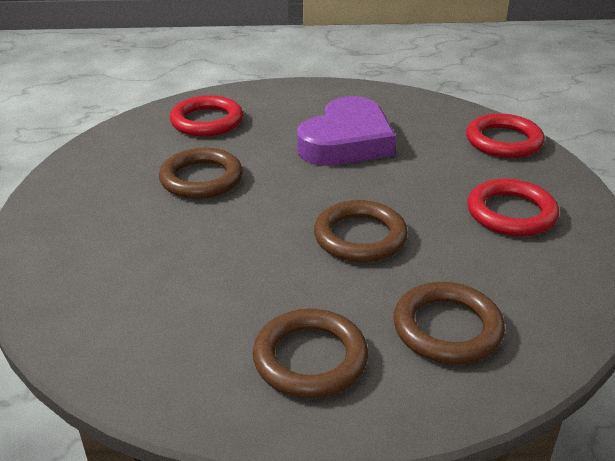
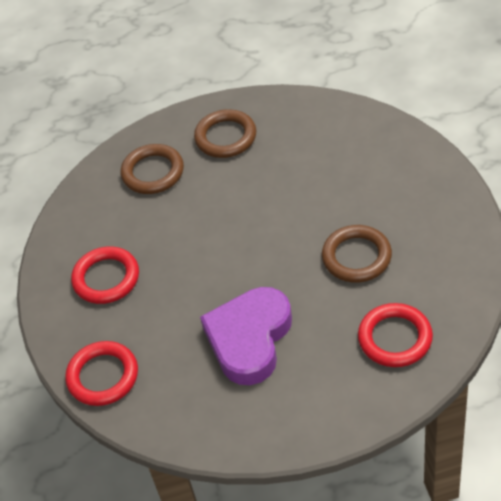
camera: 175 degrees right, 15 degrees up
brown ring [314,200,408,262] -> none

